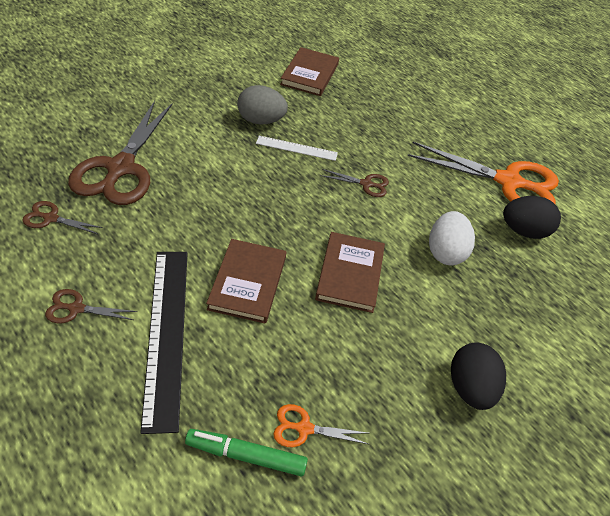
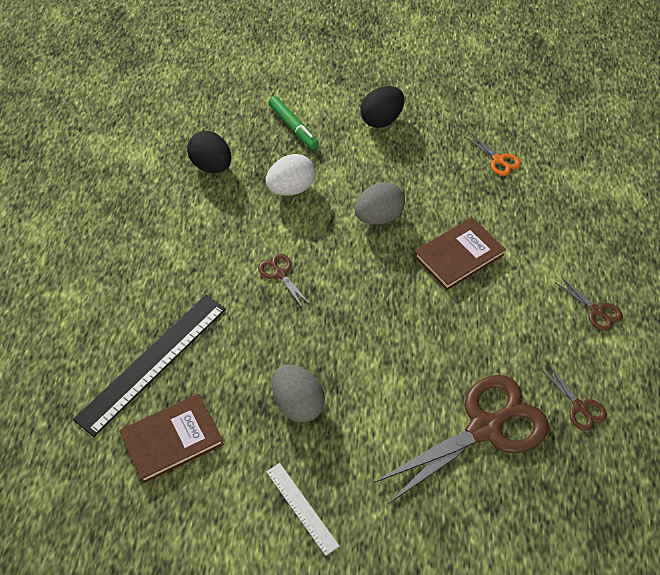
camera: 130 degrees left, 5 degrees up
black ruler [140,252,188,434] -> black ruler moved to [73,295,226,437]
green marker [185,429,308,476] -> green marker moved to [268,96,319,149]
white ruler [256,136,338,161] -> white ruler moved to [266,463,339,556]
brown book [315,232,385,313] -> grey egg [354,182,405,225]
orange scissors [408,142,559,204] -> none

